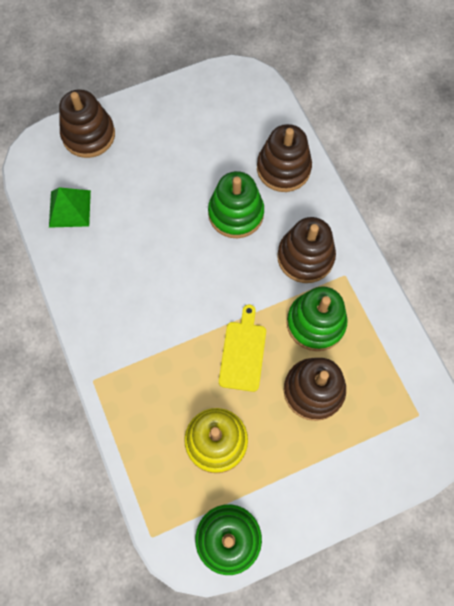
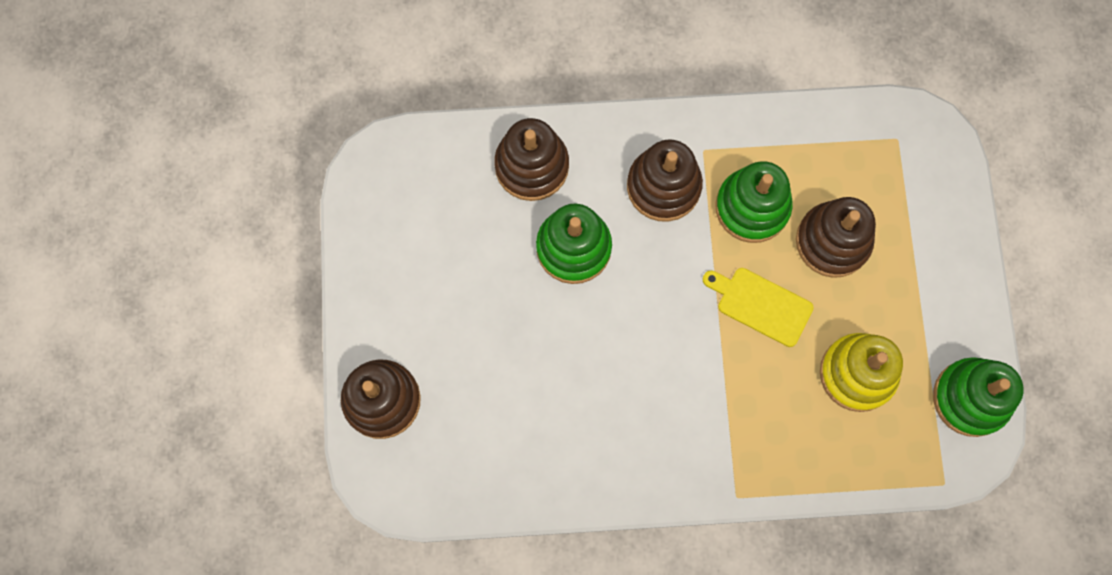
camera: 70 degrees left, 5 degrees up
green pyramid [49,187,91,228] -> none

